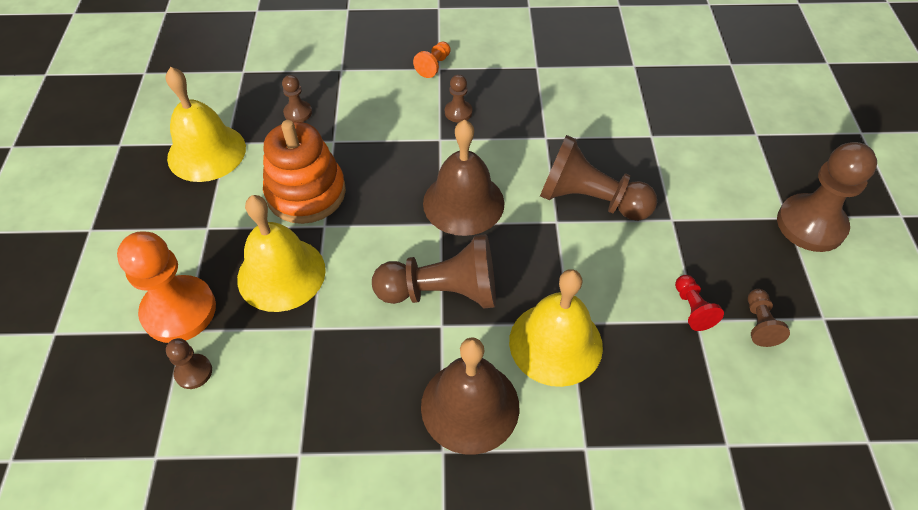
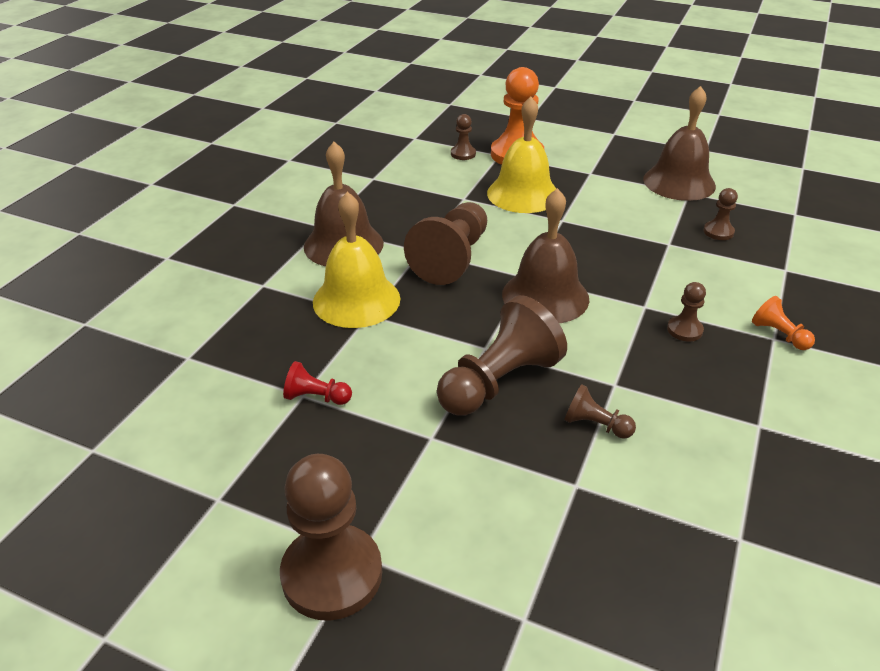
camera: 115 degrees right, 15 degrees down
yellow bell [166,67,246,182] -> brown bell [643,86,716,201]
orange stacking toy [263,120,346,224] -> none
brown pawn [748,289,790,347] -> brown pawn moved to [564,384,636,439]

